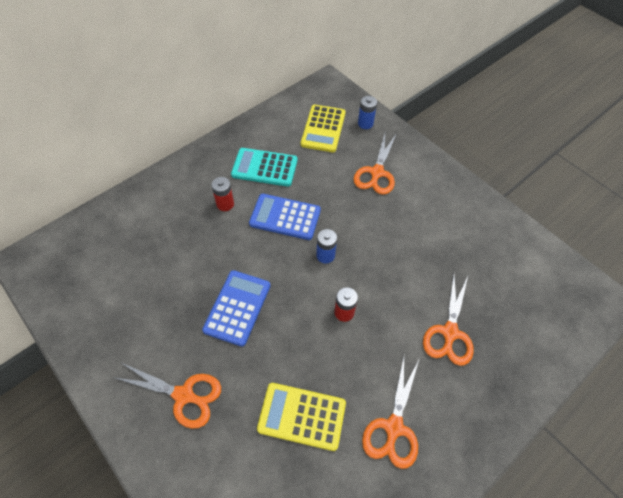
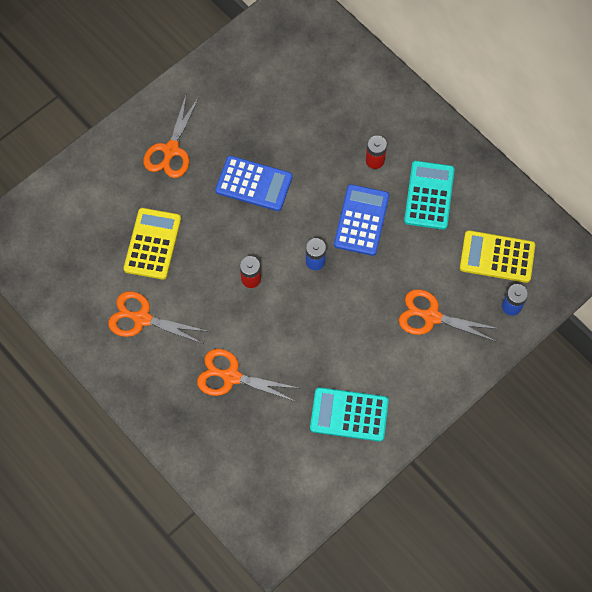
camera: 90 degrees right, 10 degrees up
none -> turquoise calculator [310,387,389,442]

